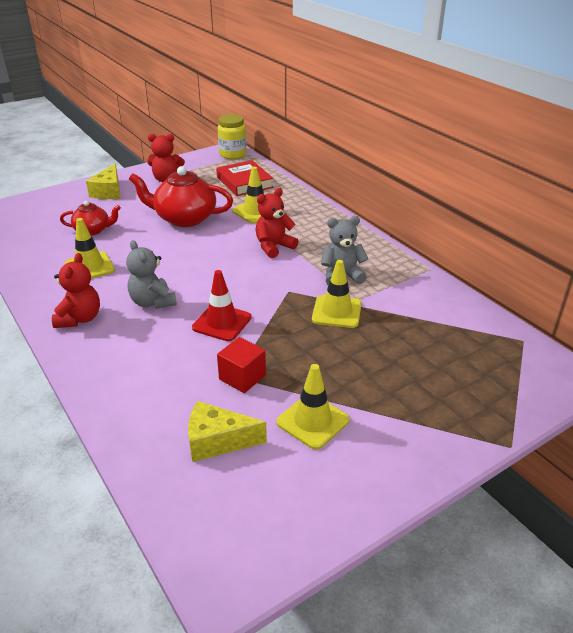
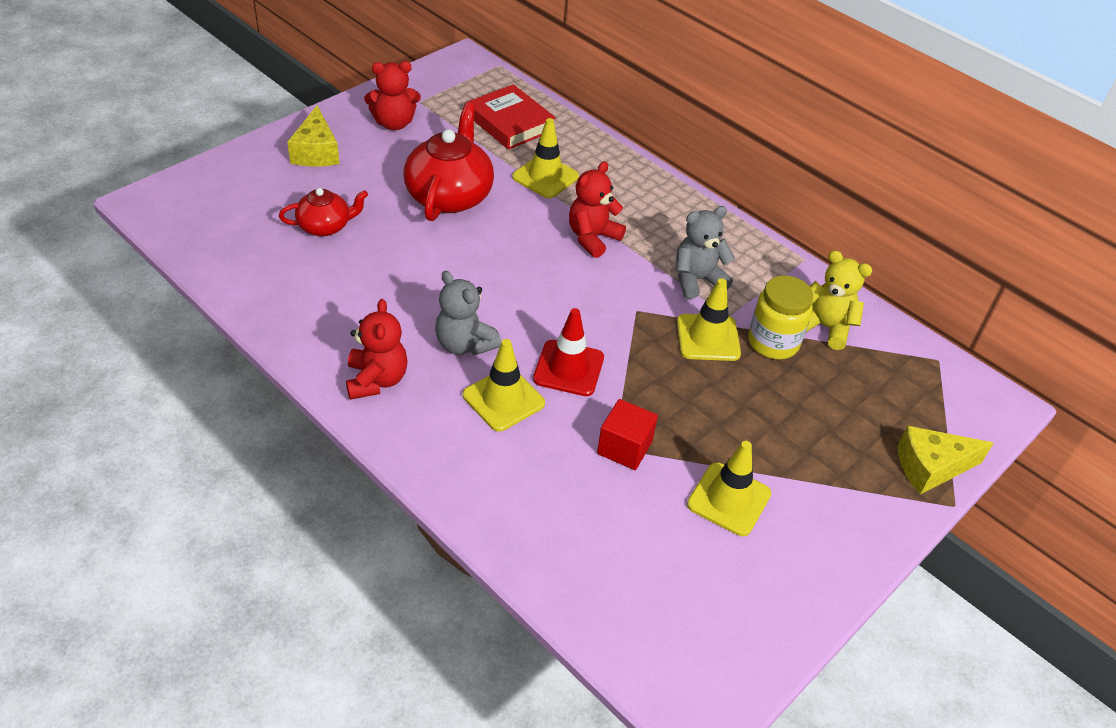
camera: 15 degrees left, 10 degrees up
yellow traffic cone [65,218,115,279] -> yellow traffic cone moved to [463,339,545,432]
red teapot [129,166,233,227] -> red teapot turned 105 degrees clockwise [404,102,494,221]
yellow cheese [188,401,267,462] -> yellow cheese moved to [897,426,993,494]
yellow jar [218,114,247,159] -> yellow jar moved to [748,275,813,359]
none -> yellow teddy bear [806,250,872,350]

